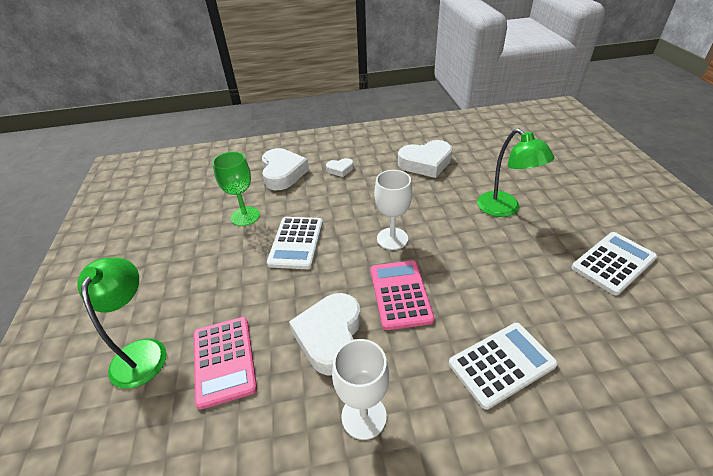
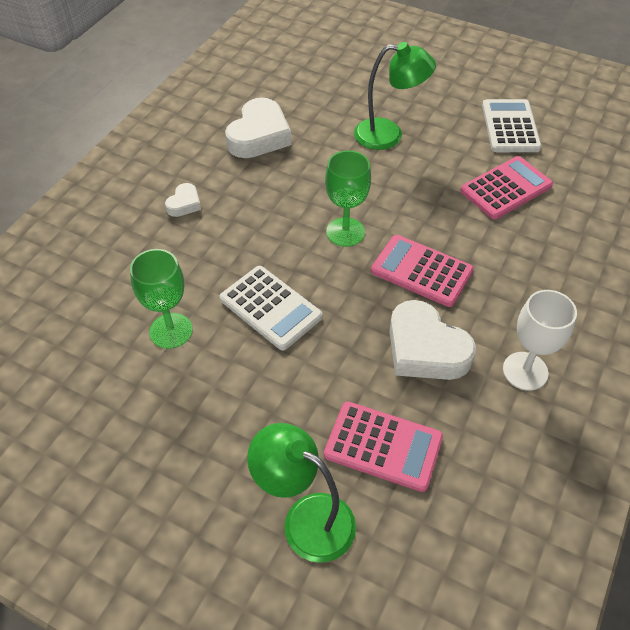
camera: 55 degrees left, 10 degrees up
white heart [262,148,309,190] -> none
white goblet [374,170,412,250] -> green goblet [325,150,371,247]
white calculator [449,323,558,410] -> none
none -> pink calculator [460,156,553,219]

